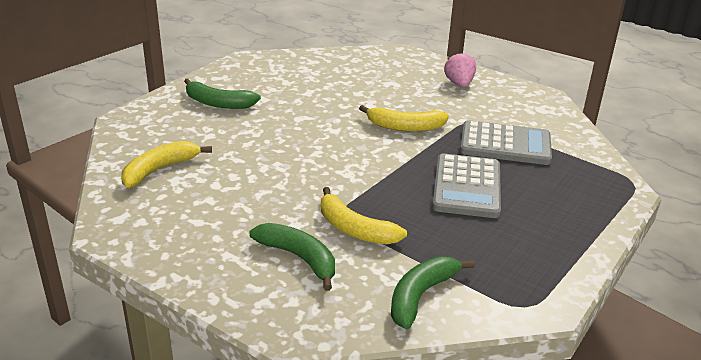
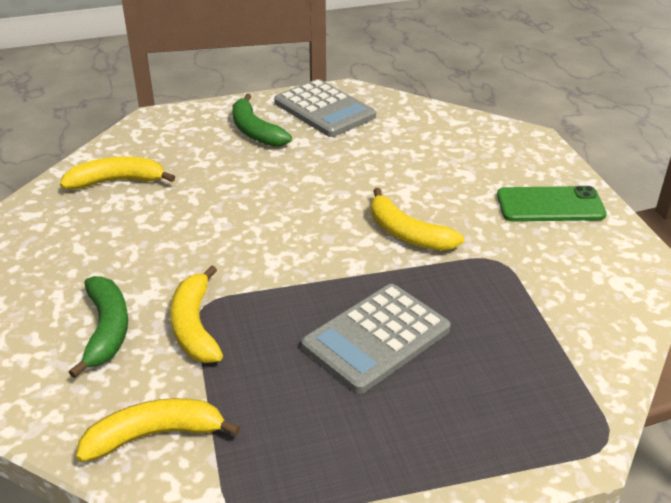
camera: 40 degrees right, 5 degrees up
green banana [391,257,475,330] -> yellow banana [76,398,240,462]
pink strawberry [444,52,476,87] -> green phone [497,186,607,222]
grey calculator [460,120,552,165] -> grey calculator moved to [274,79,376,137]

